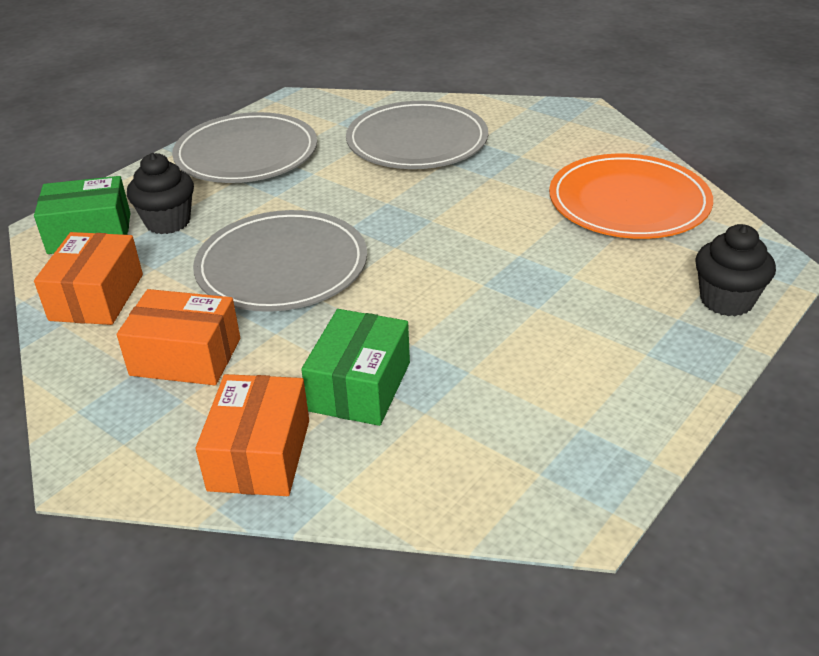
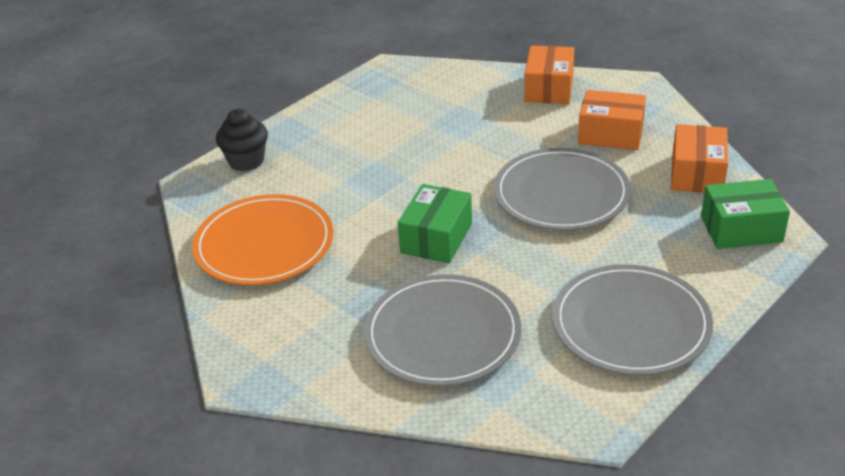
camera: 175 degrees left, 0 degrees up
black cupcake [127,153,194,234] -> none
green box [301,309,410,426] -> green box moved to [398,184,472,263]

